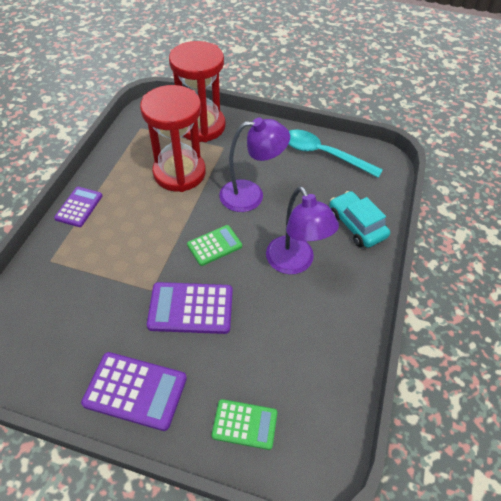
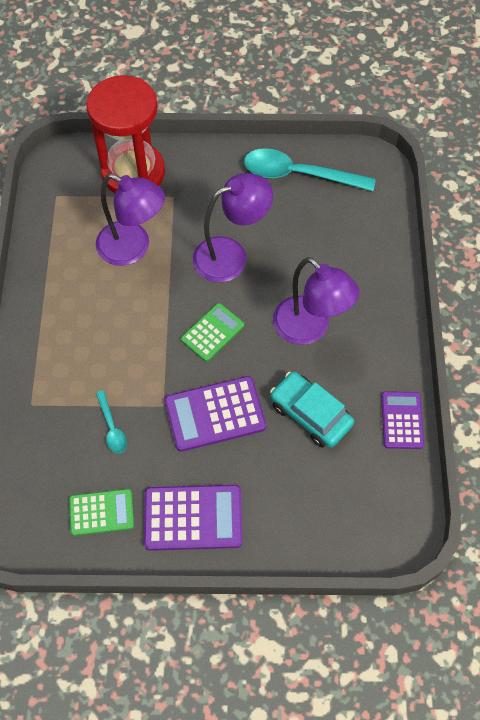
camera: 15 degrees left, 10 degrees up
purple calculator [54,187,103,227] -> purple calculator moved to [381,391,424,449]
red hourglass [140,85,206,192] -> purple lamp [96,174,165,266]
green calculator [212,399,277,450] -> green calculator moved to [69,489,134,536]
turquoise car [330,191,390,248] -> turquoise car moved to [270,372,354,448]
none -> turquoise spoon [96,390,127,453]

